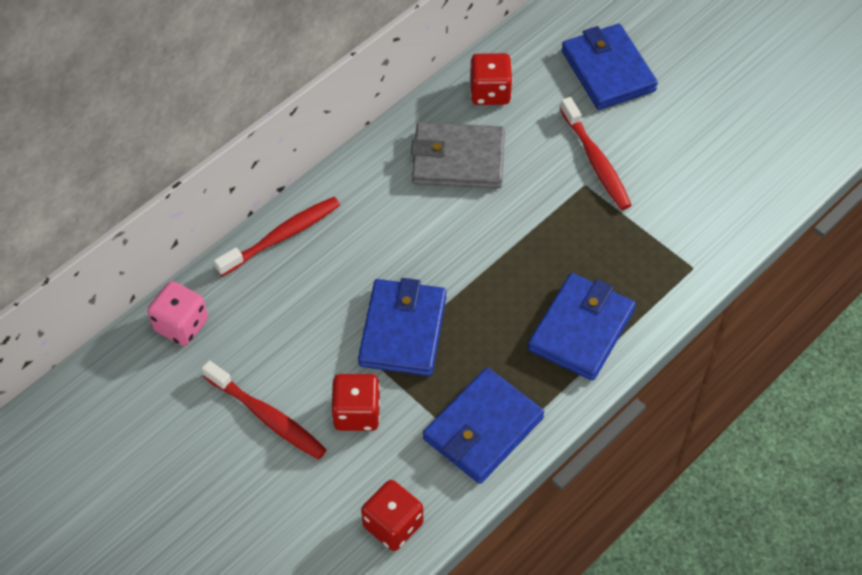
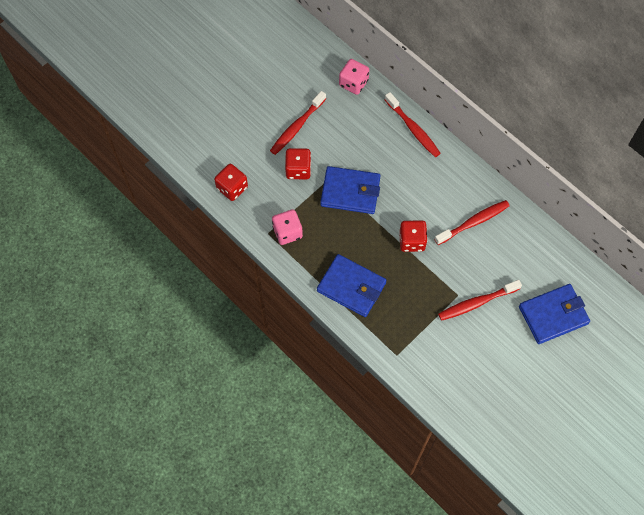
camera: 90 degrees right, 10 degrees up
grey wallet [411,122,505,189] -> red toothbrush [434,200,510,245]
blue wallet [423,367,544,484] -> pink dice [272,209,303,245]
red dice [470,53,513,105] -> red dice moved to [399,221,428,252]

